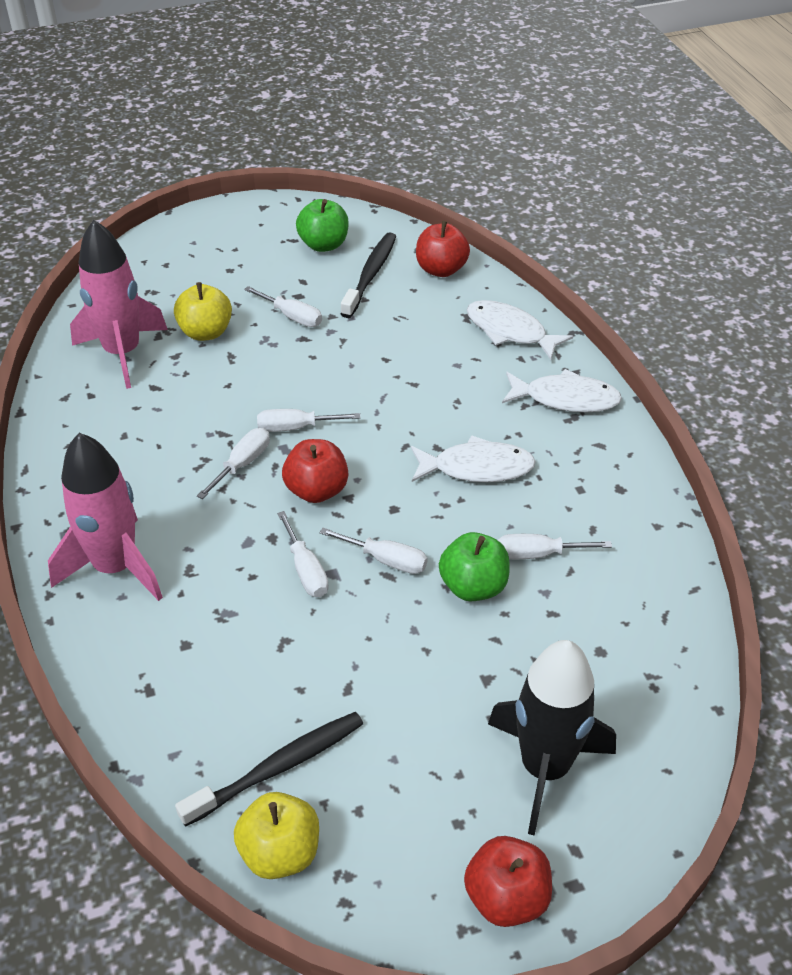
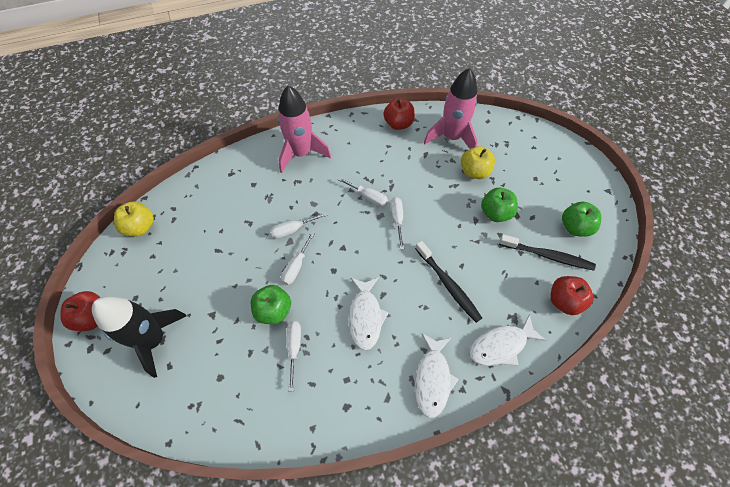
camera: 90 degrees right, 15 degrees up
black toothbrush [175,712,363,827] -> black toothbrush moved to [415,241,482,323]
white screwdriver [244,286,322,327] -> green apple [481,188,518,222]
red apple [282,439,348,503] -> red apple moved to [383,98,415,130]
white fish [467,300,573,360] -> white fish turned 150 degrees counterclockwise [469,314,546,366]

